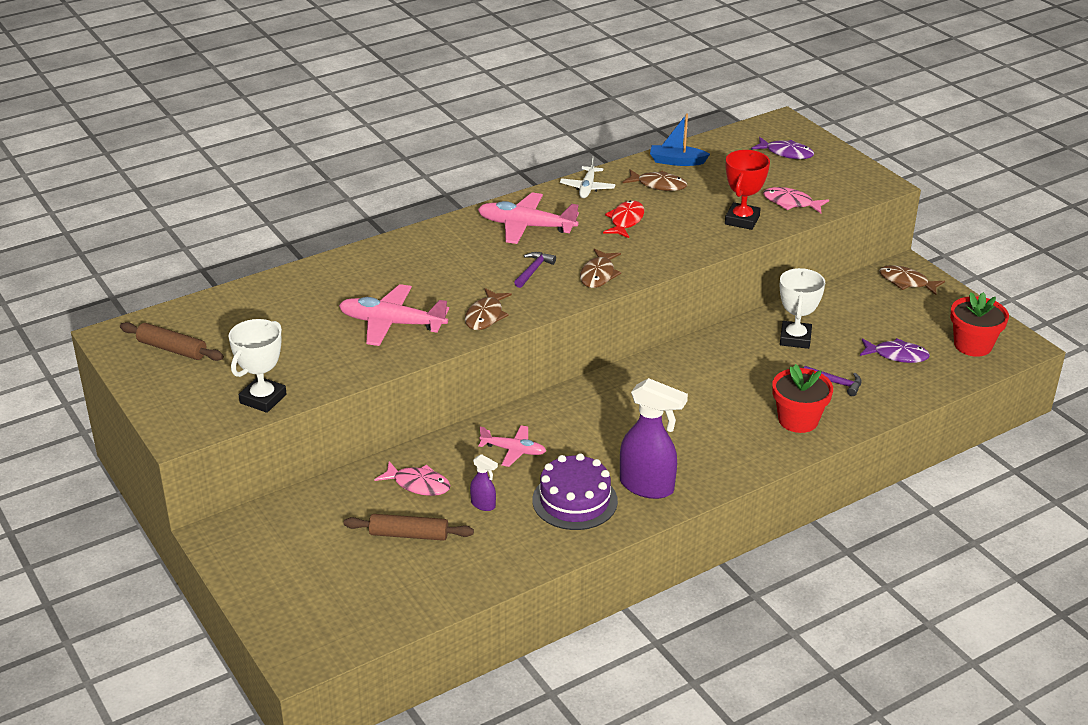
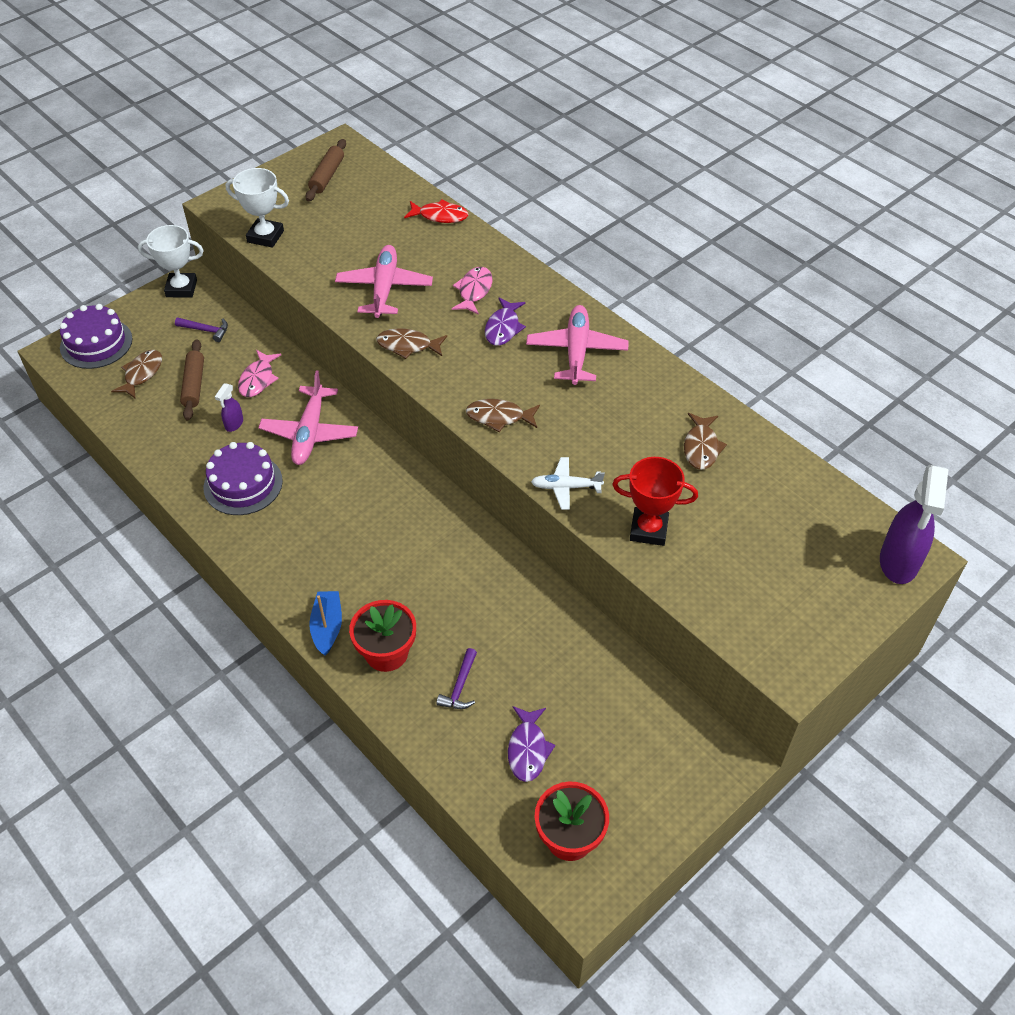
camera: 80 degrees right, 15 degrees up
pink plane [478,425,546,467] -> pink plane [259,370,358,465], size x1.67
purple hammer [514,252,556,288] -> purple hammer moved to [175,318,228,342]
white plane [560,156,615,198] -> white plane moved to [531,457,605,510]
red fish [603,200,644,238] -> red fish moved to [404,200,468,223]
purple spray bottle [620,378,688,499] -> purple spray bottle moved to [880,465,948,584]
blue boat [650,114,710,166] -> blue boat moved to [309,591,342,656]
purple fish [751,137,814,159] -> purple fish moved to [485,298,526,346]
pink fish [763,187,829,213] -> pink fish moved to [452,267,492,315]
white trophy [780,268,825,349] -> white trophy moved to [138,225,204,298]
brown fish [879,265,945,295] -> brown fish moved to [111,350,162,399]
none -> purple cake [60,304,132,369]

